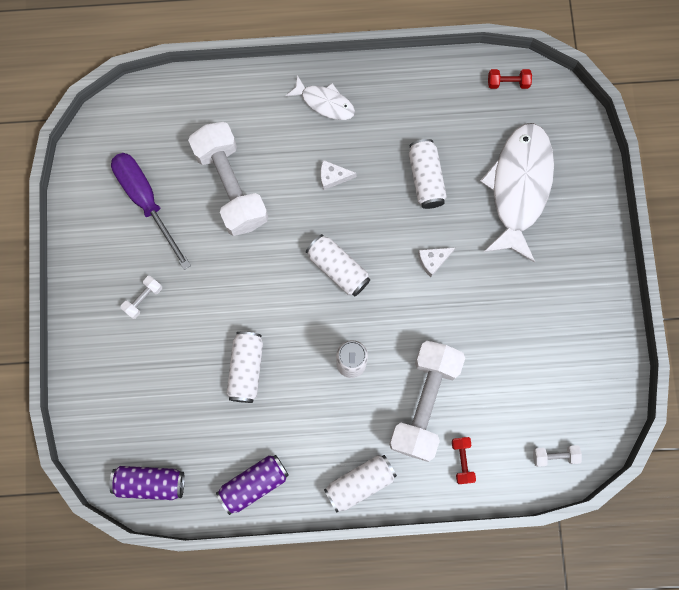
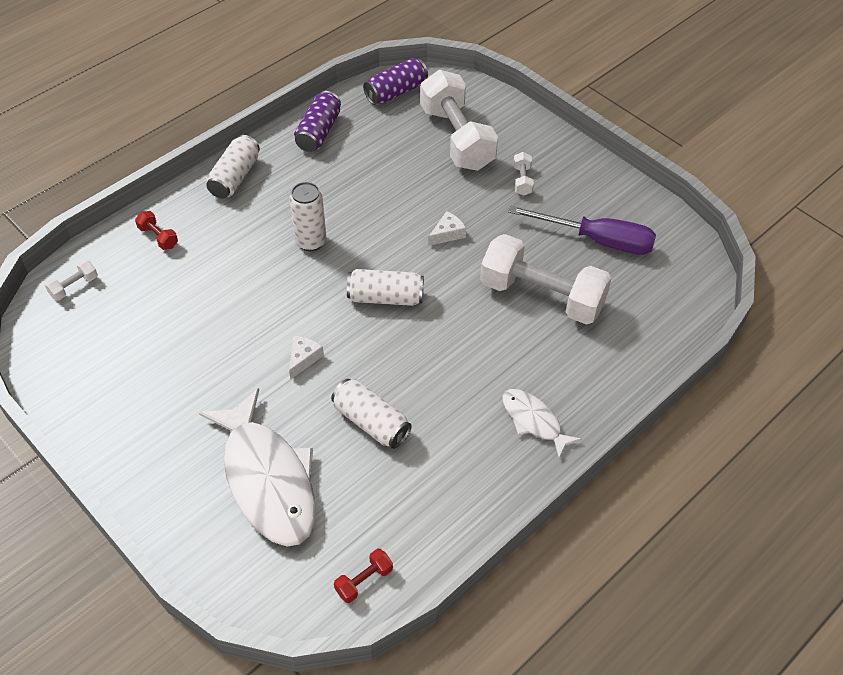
camera: 140 degrees right, 25 degrees down
white can [226,332,263,403] -> none
white fish [285,75,355,120] -> white fish turned 60 degrees clockwise [503,389,582,458]
white cheese [321,160,357,190] -> white cheese moved to [428,211,466,246]
white dumbbell [389,341,465,462] -> white dumbbell moved to [420,70,498,171]

